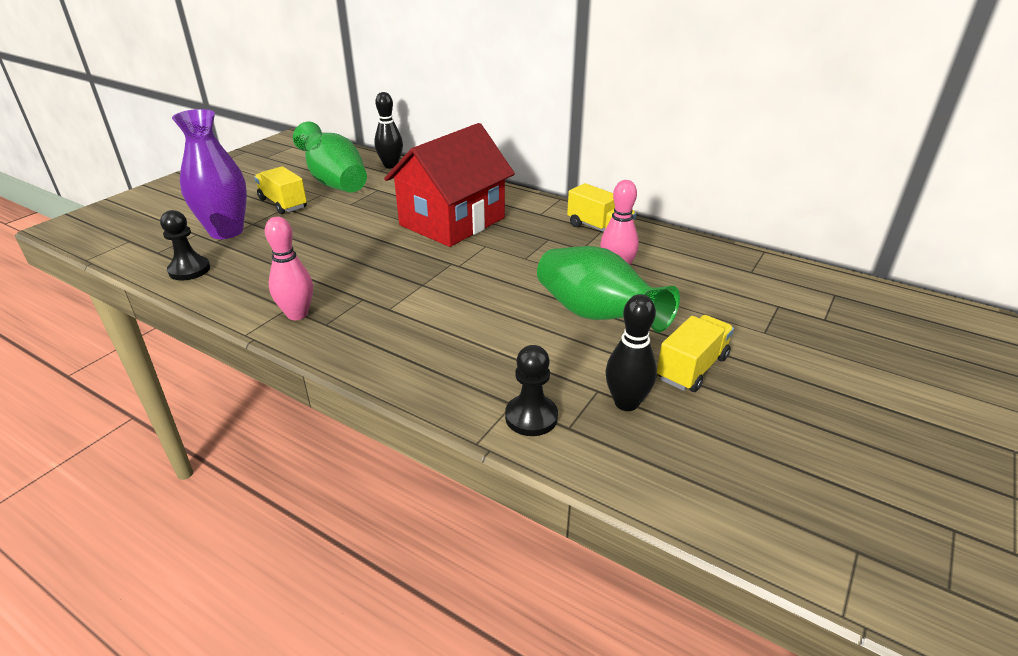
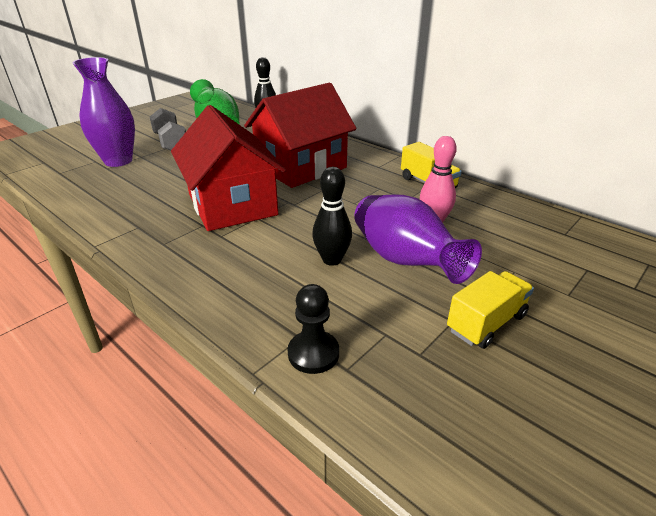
camera: 10 degrees right, 0 degrees up
black pawn [160,210,210,281] -> none
yellow truck [254,166,307,214] -> grey dumbbell [150,108,186,151]
pink bowling pin [265,217,313,320] -> none
green vase [537,246,680,332] -> purple vase [354,195,482,284]
black bowling pin [605,294,657,411] -> black bowling pin moved to [312,167,352,266]
none -> red house [171,105,286,231]

